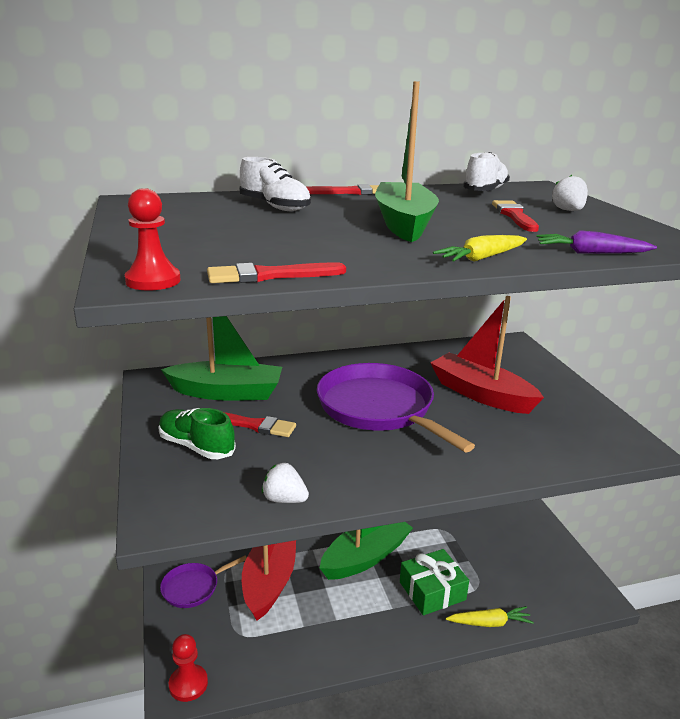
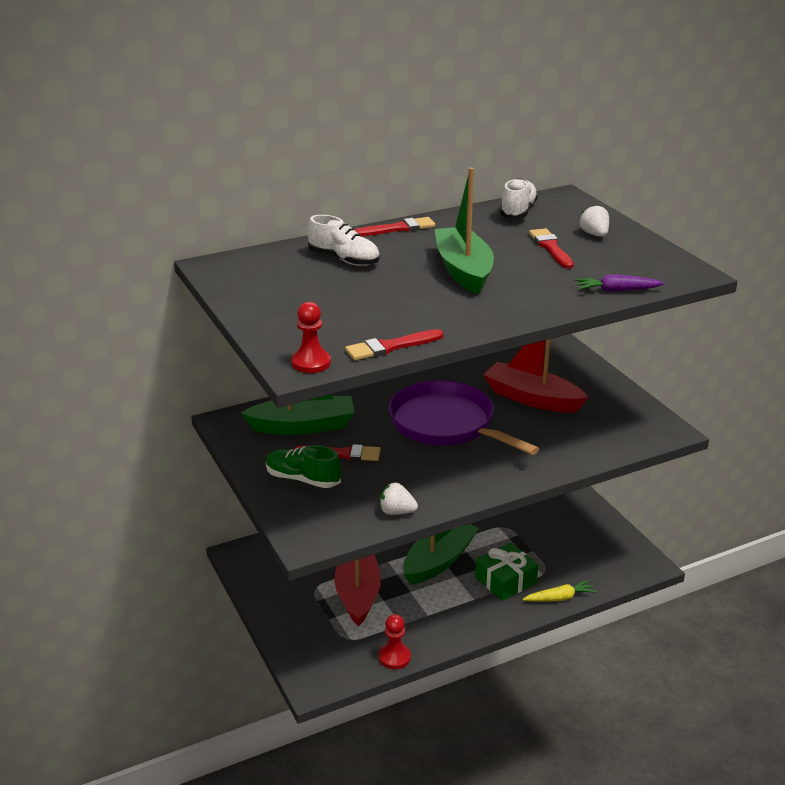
camera: 10 degrees left, 5 degrees up
purple pan [160,555,247,608] -> none
red pawn [169,634,208,702] -> red pawn moved to [379,614,411,669]
yellow carrot [433,235,527,262] -> none

